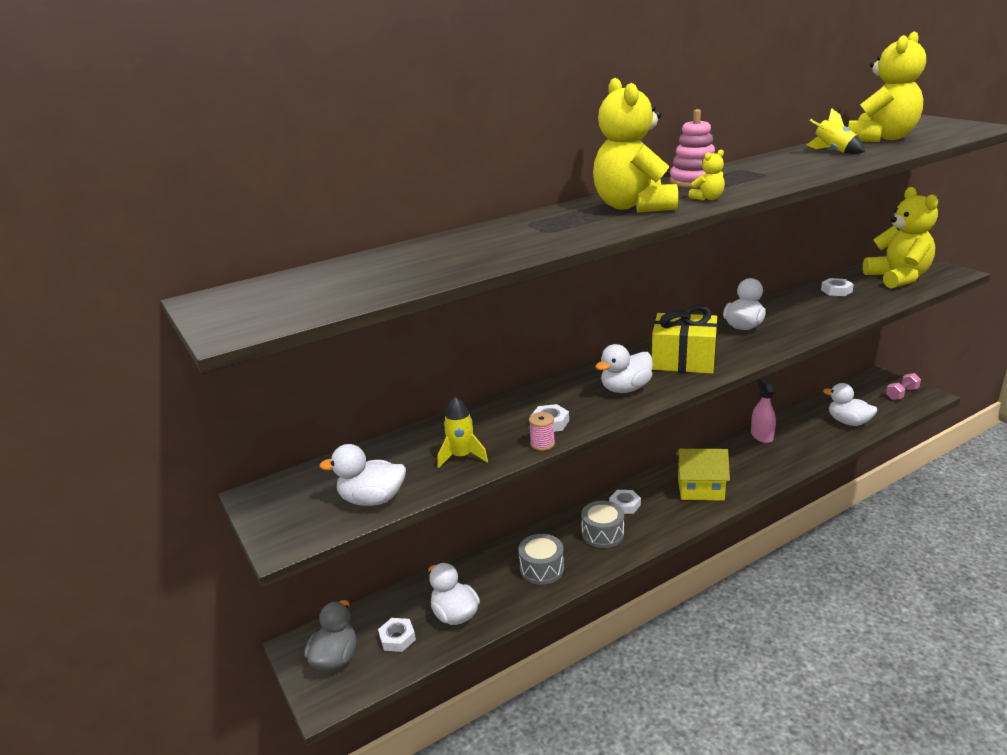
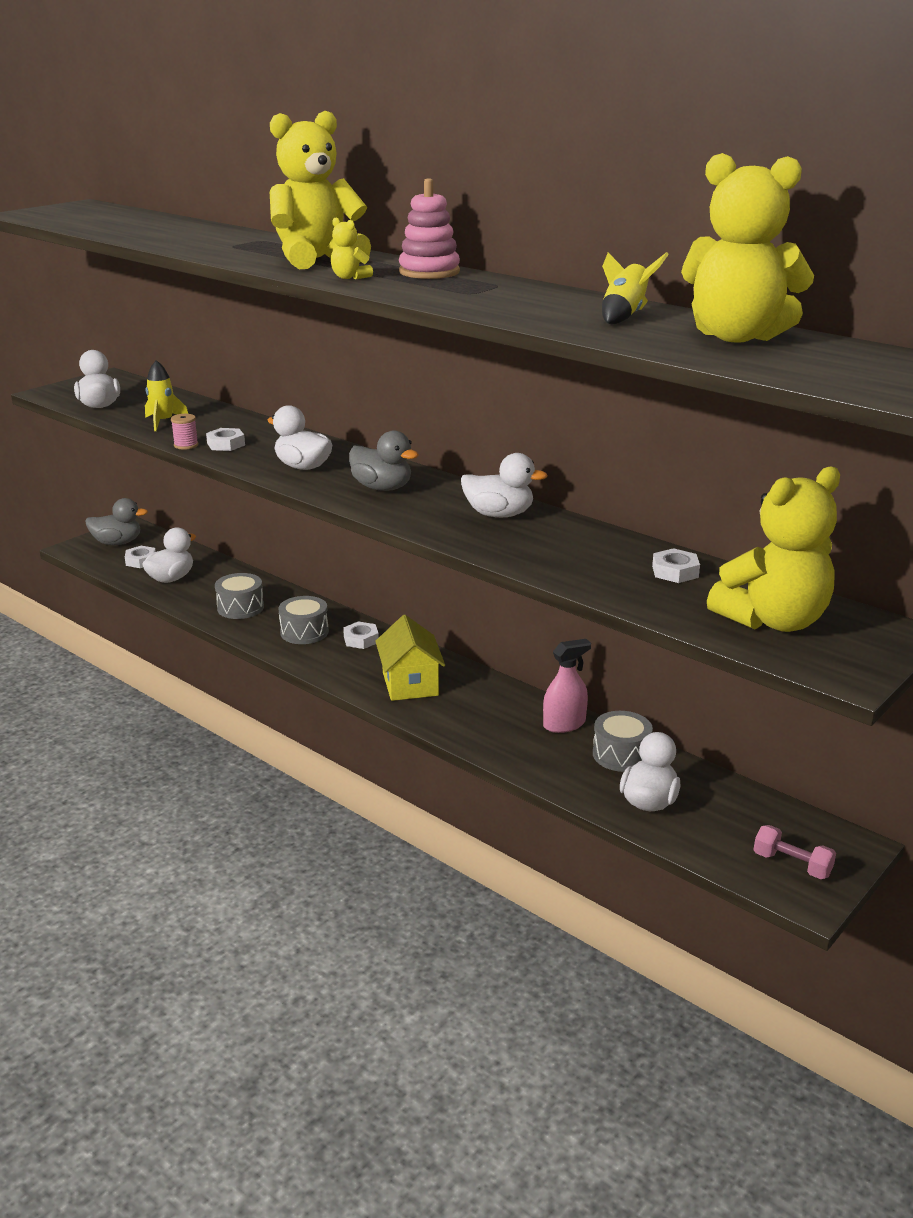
camera: 70 degrees right, 0 degrees up
yellow gift [652,305,717,374] -> grey duck [349,431,419,491]
none -> grey drum [593,711,653,772]

